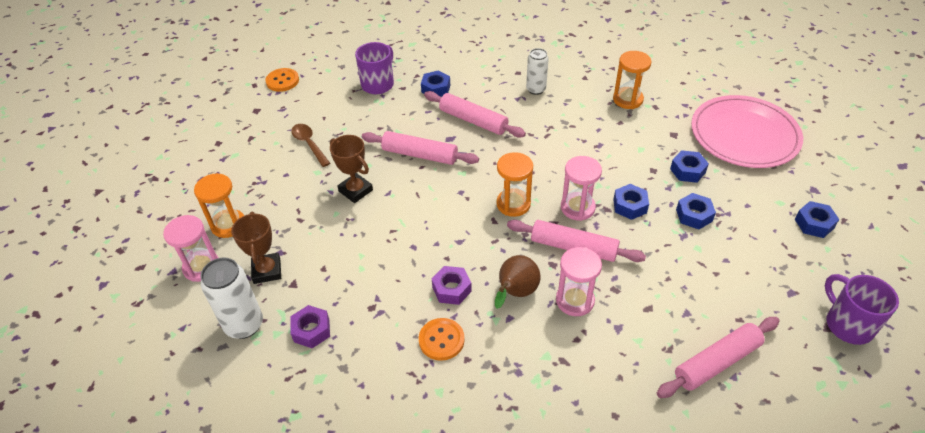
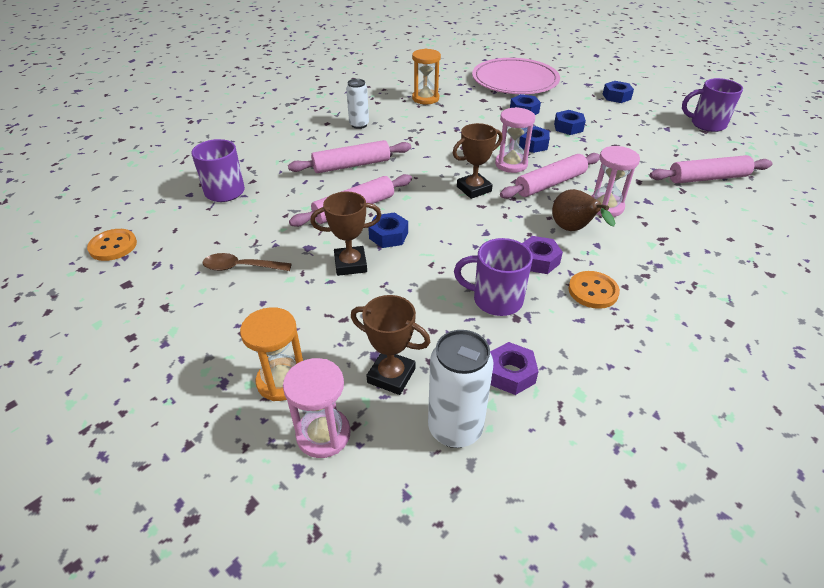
camera: 55 degrees left, 5 degrees down
blue nut [421,70,450,97] -> blue nut moved to [368,212,408,248]
orange hourglass [496,152,533,217] -> brown trophy [453,123,503,199]
pink rolling pin [657,317,780,398] -> pink rolling pin turned 75 degrees clockwise [649,155,772,184]
none -> purple mug [454,238,533,316]

